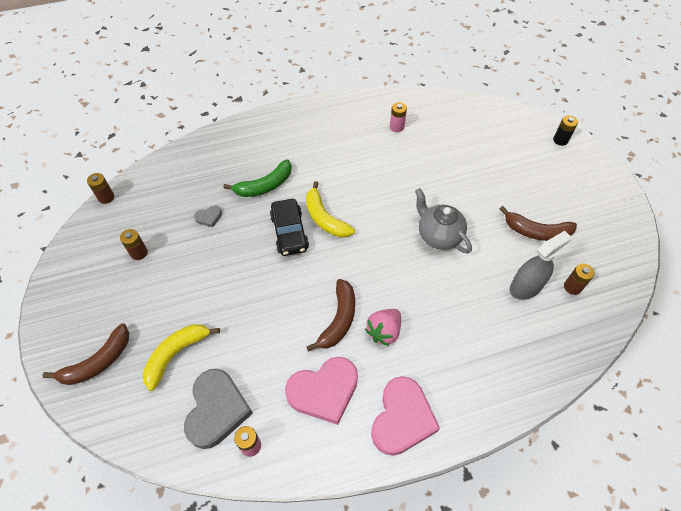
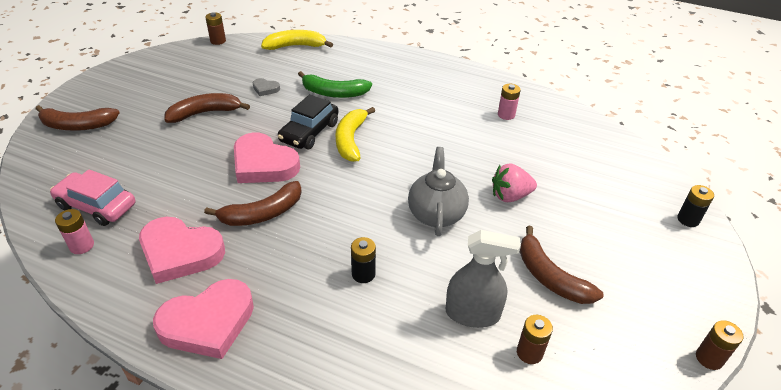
camera: 40 degrees right, 15 degrees down
brown battery [120,229,148,260] -> brown battery moved to [696,320,743,370]
yellow banana [143,324,220,391] -> yellow banana moved to [261,30,333,50]
grey heart [184,369,253,449] -> pink car [50,169,135,226]
pink strawberry [365,309,401,346] -> pink strawberry moved to [492,163,537,202]
none -> brown banana [164,93,250,123]
none -> pink heart [234,132,300,183]
none -> black battery [351,237,376,283]

